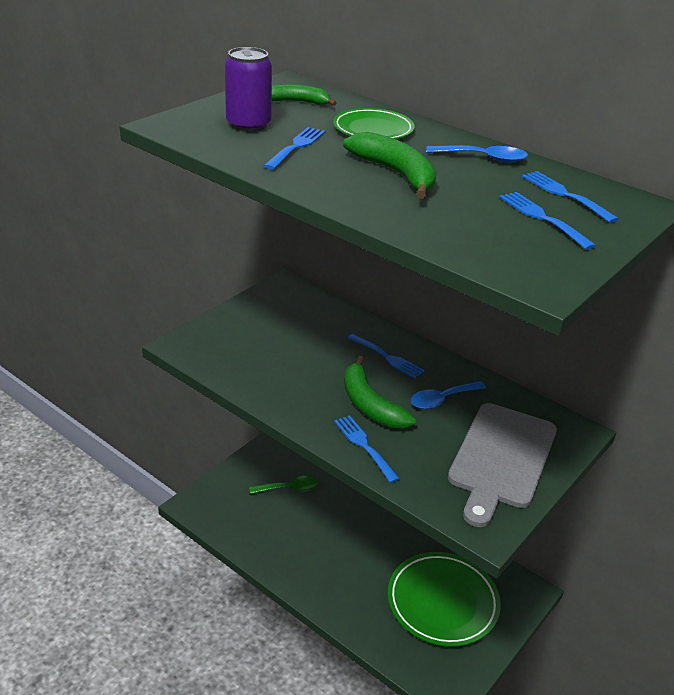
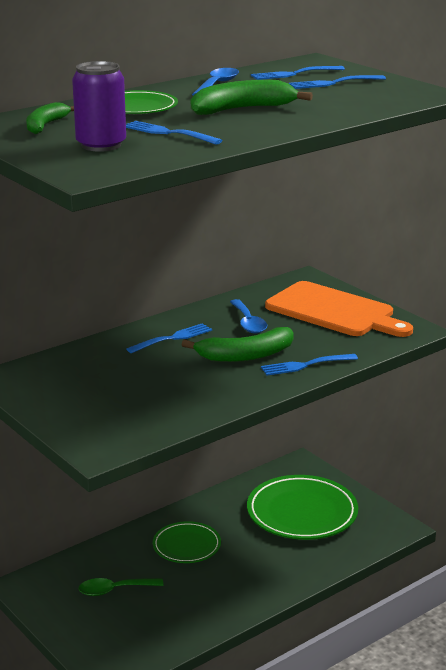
camera: 75 degrees left, 10 degrees down
green spoon [249,476,318,494] -> green spoon turned 105 degrees counterclockwise [79,578,164,596]
grey cutting board [448,403,557,527] -> orange cutting board [265,281,413,337]
none -> green plate [153,521,221,563]

